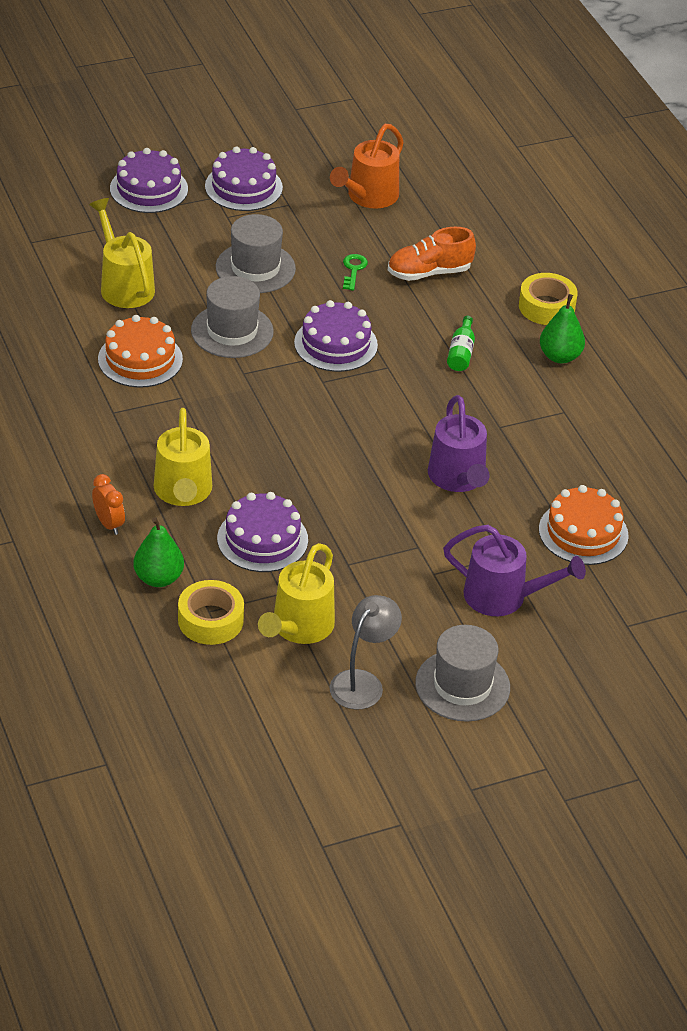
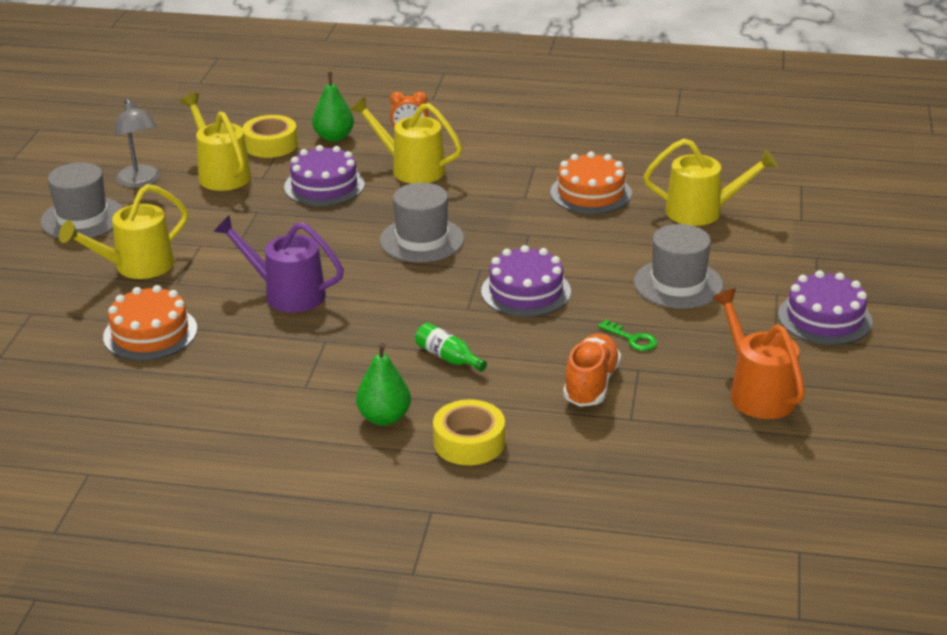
camera: 125 degrees right, 10 degrees down
purple cake [110,148,188,213] -> none
grey hat [191,276,274,358] -> grey hat moved to [380,183,464,262]
purple watering can [443,525,586,616] -> yellow watering can [59,184,188,279]

